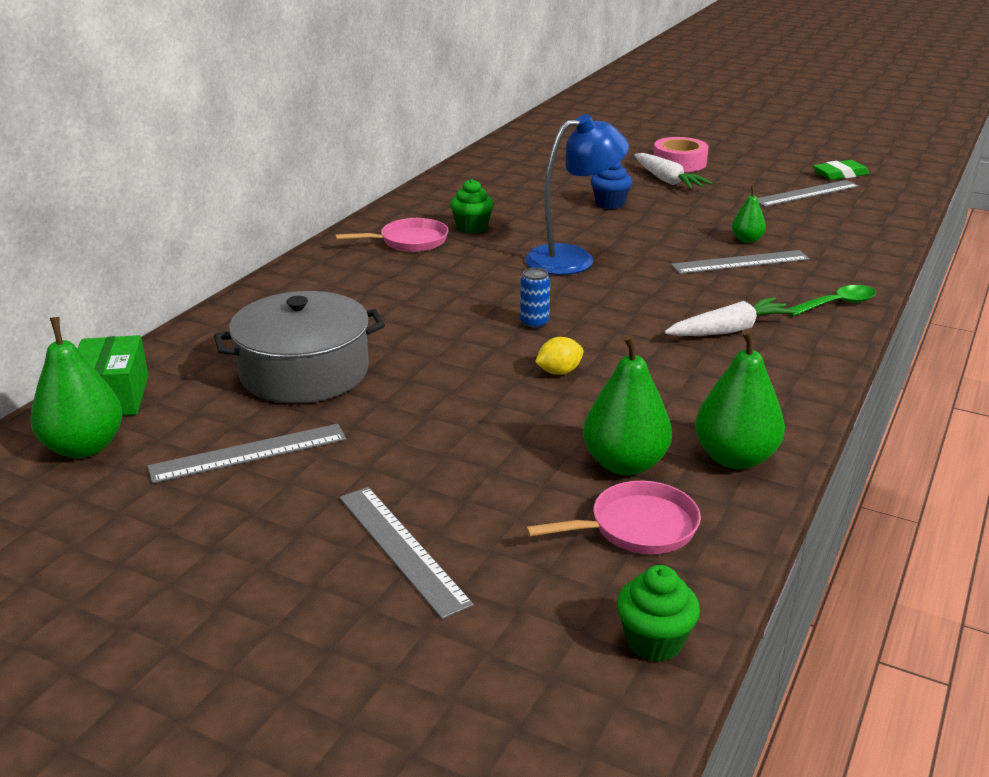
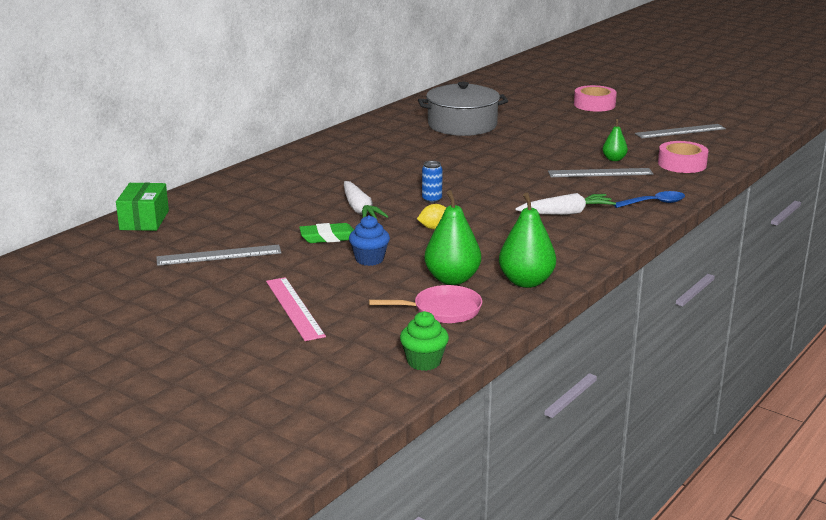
camera: 10 degrees right, 5 degrees down
green pear [30,317,123,458] -> none
grey pot [214,291,385,404] -> grey pot moved to [418,82,508,136]
pink pan [335,218,448,252] -> none
grey ruler [339,487,474,619] -> pink ruler [266,277,326,341]
green cupcake [450,179,494,234] -> none
blue lamp [525,114,629,275] -> none
blue cupcake [591,161,632,209] -> blue cupcake moved to [349,215,390,266]
white carrot [634,153,712,189] -> white carrot moved to [344,181,388,219]
green spoon [788,285,876,316] -> blue spoon [614,191,685,208]
green eraser [813,160,870,180] -> green eraser moved to [299,223,354,243]
none -> pink tape [658,141,709,173]

